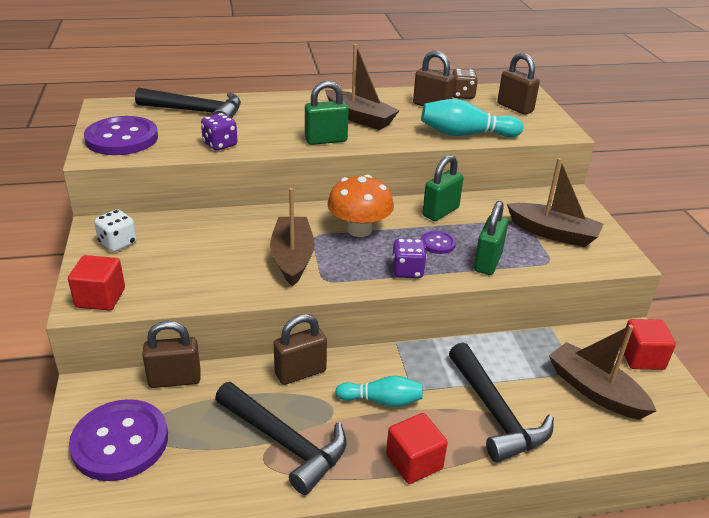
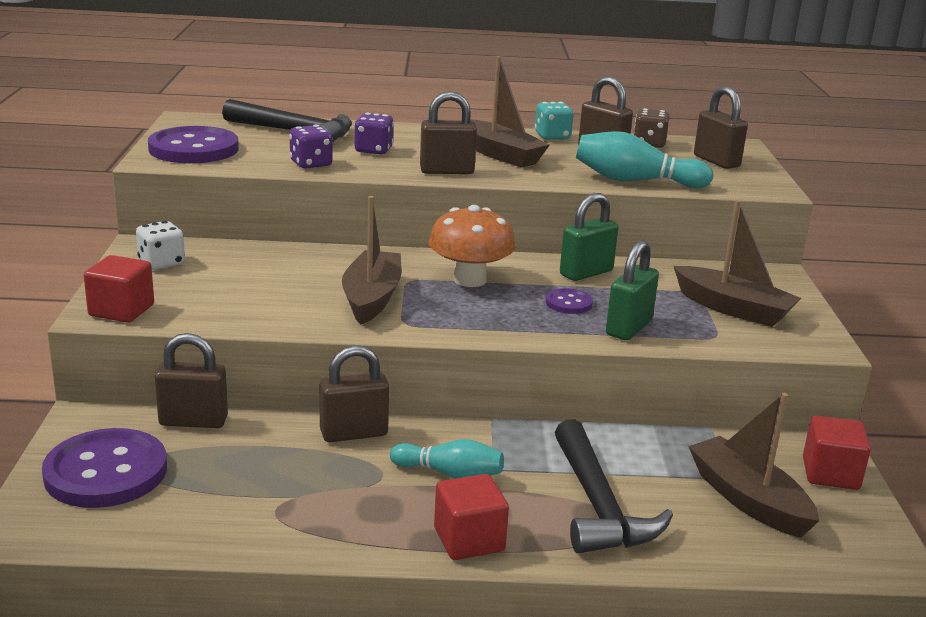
camera: 10 degrees right, 10 degrees down
black hammer [215,382,346,495] -> none
green padlock [305,81,349,145] -> brown padlock [420,91,477,174]
purple dice [392,238,427,278] -> purple dice moved to [354,113,394,154]
none -> turquoise dice [535,102,574,139]

